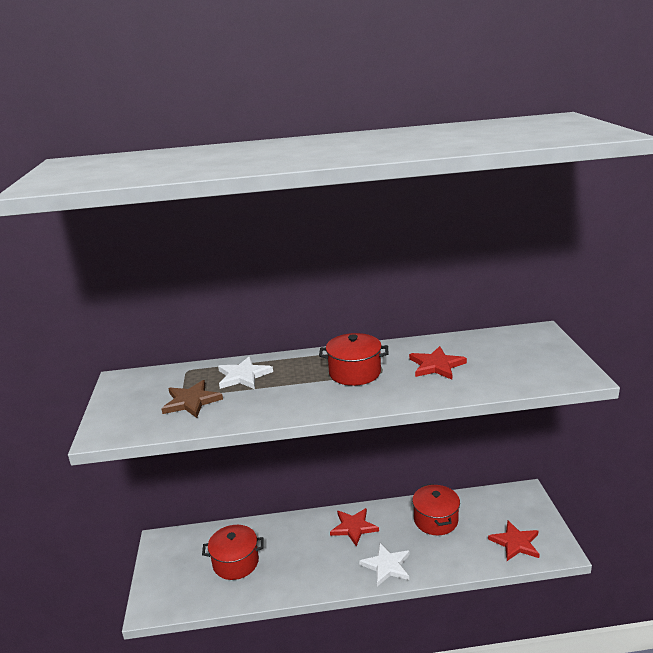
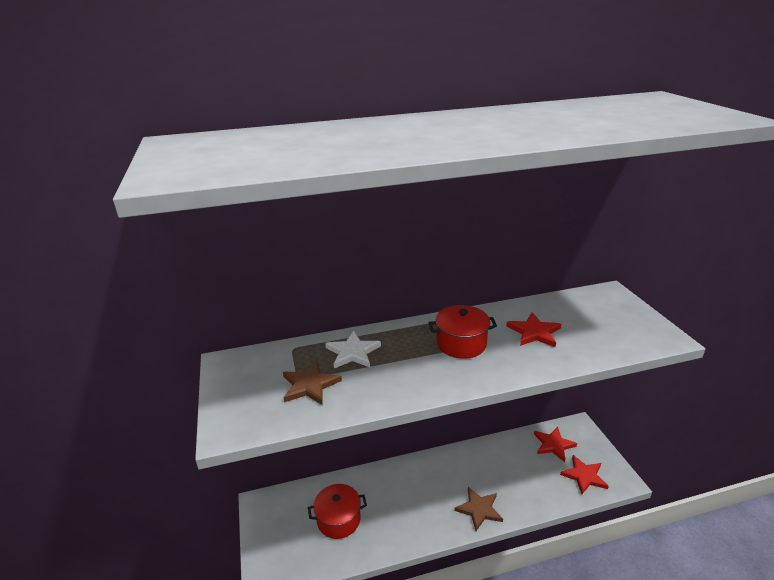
camera: 10 degrees left, 5 degrees up
red star [330,508,379,546] -> red star moved to [534,427,577,462]
white star [359,542,410,586] -> brown star [454,487,503,531]
red pot [412,484,460,535] -> none

